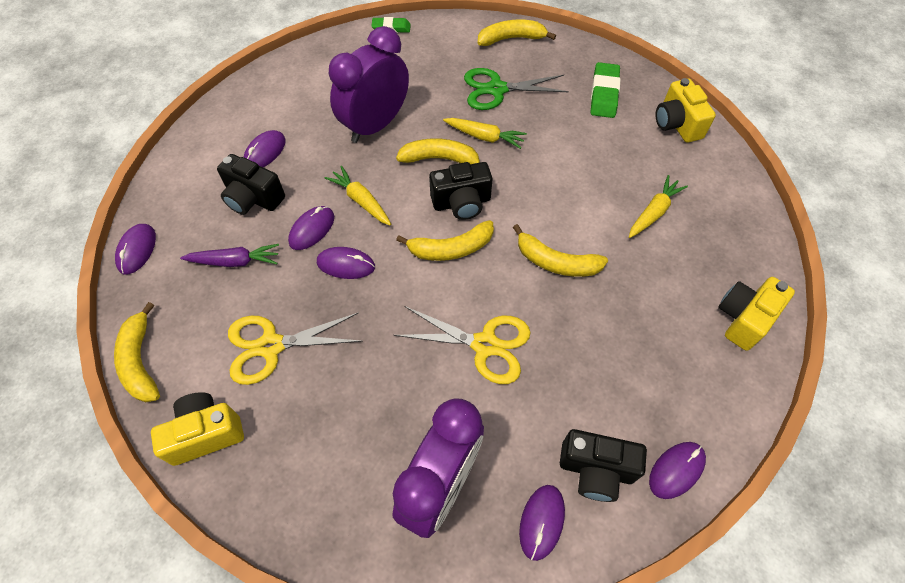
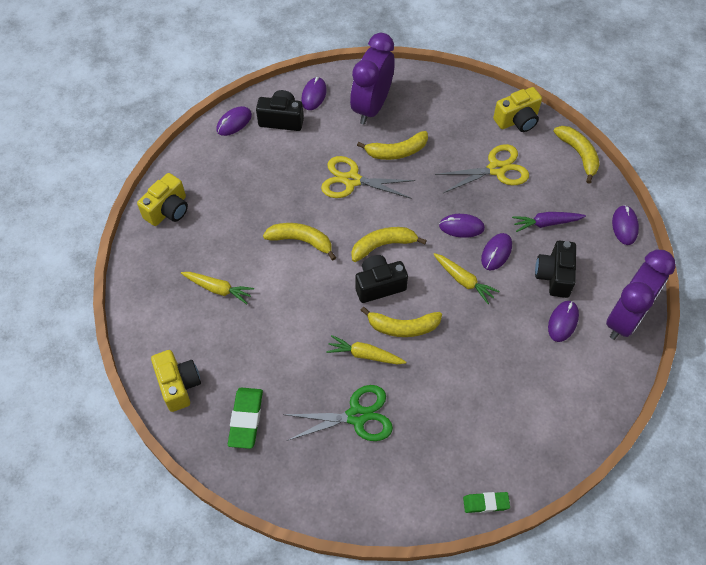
camera: 175 degrees right, 0 degrees up
black camera [217,154,285,215] -> black camera turned 105 degrees counterclockwise [535,240,576,298]
purple clock [329,26,409,143] -> purple clock moved to [606,250,676,340]
yellow banana [478,20,556,46] -> yellow banana moved to [357,131,428,160]
yellow carrot [629,175,688,238] -> yellow carrot turned 105 degrees counterclockwise [181,272,254,304]

